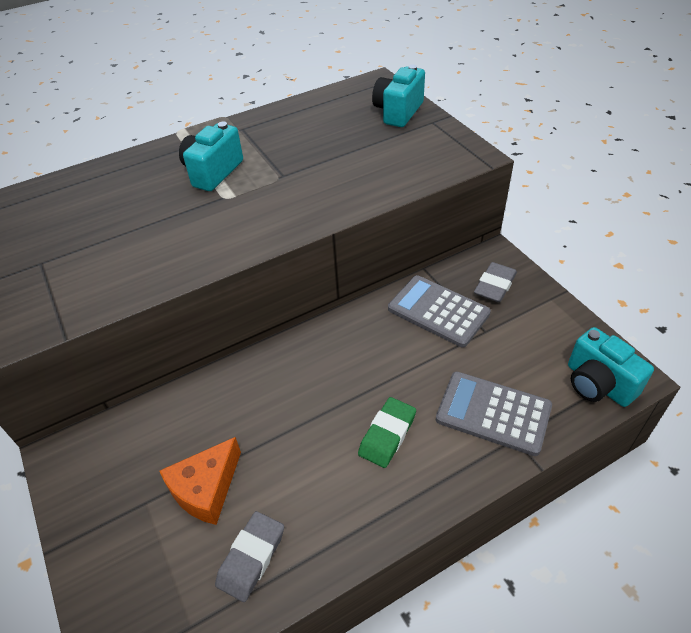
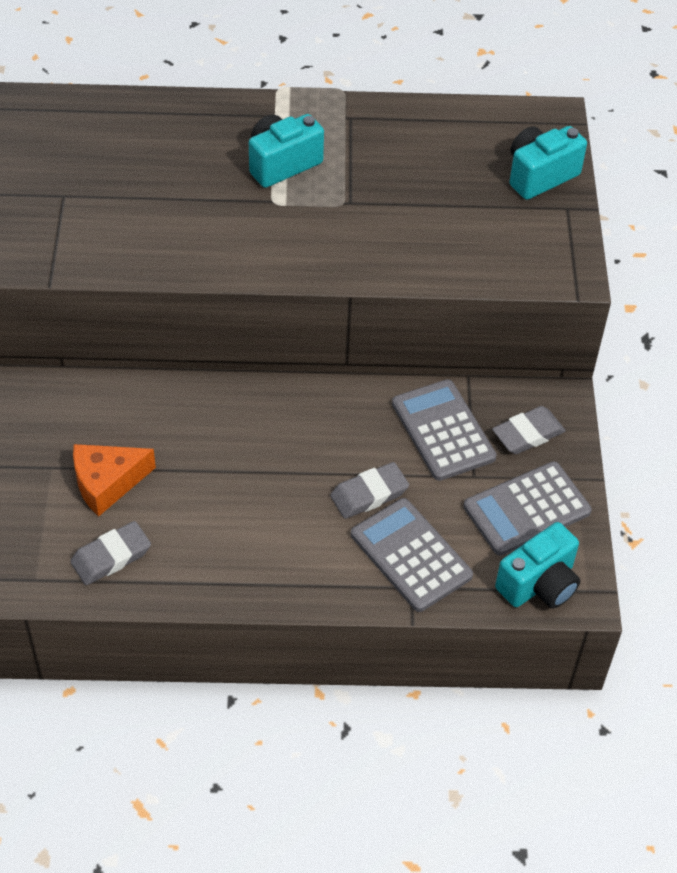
camera: 25 degrees right, 5 degrees up
green eraser [358,397,416,468] -> none
turquoise camera [568,327,654,407] -> turquoise camera turned 120 degrees counterclockwise [495,522,581,608]
none -> grey eraser [330,462,409,519]
none -> grey calculator [463,462,592,556]

